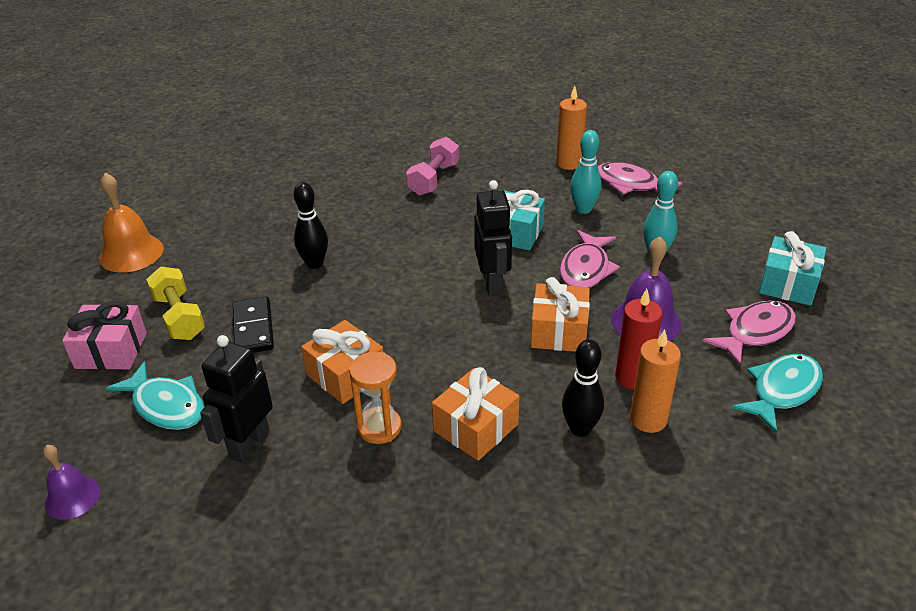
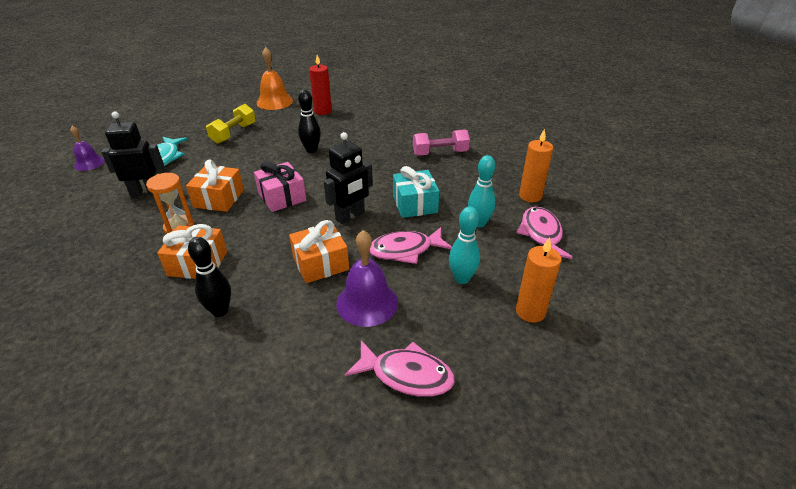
camera: 55 degrees right, 0 degrees up
pink gift [62,301,147,370] -> pink gift moved to [254,161,306,212]
black domino [233,297,274,353] -> none
red candle [615,289,662,390] -> red candle moved to [309,55,332,115]
orange candle [630,329,681,433] -> orange candle moved to [516,237,562,323]
turquoise fish [731,354,823,434] -> none
turquoise gift [759,231,826,306] -> none

